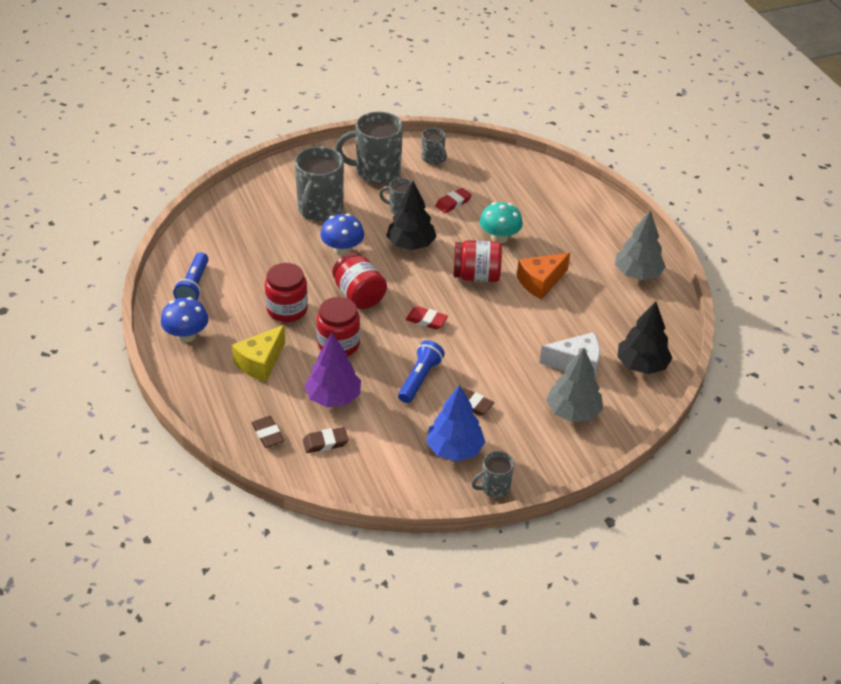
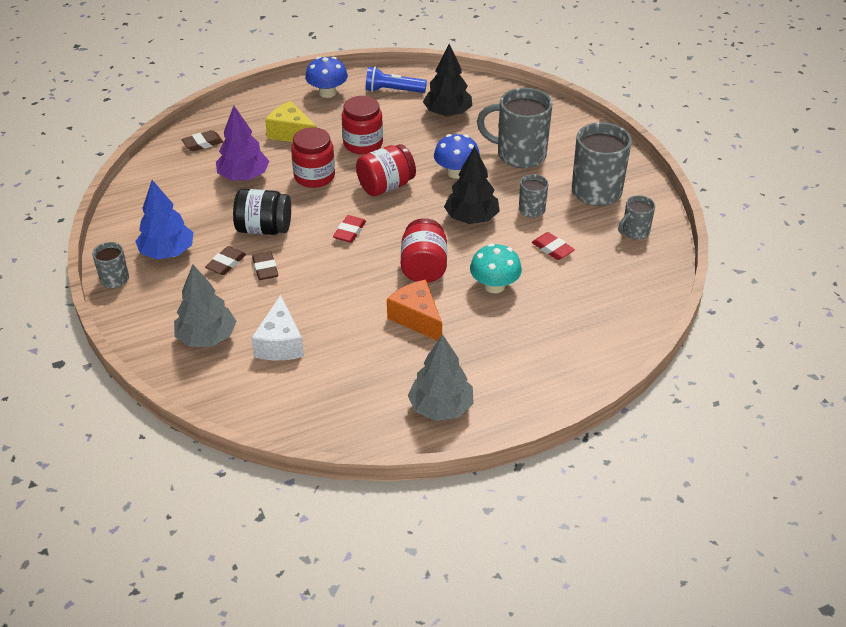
camera: 90 degrees right, 0 degrees up
brown eraser [303,427,349,453] -> brown eraser moved to [252,251,278,280]
blue flashlight [398,340,445,403] -> black jar [233,189,291,235]
black tree [618,301,672,374] -> black tree moved to [423,44,472,117]

